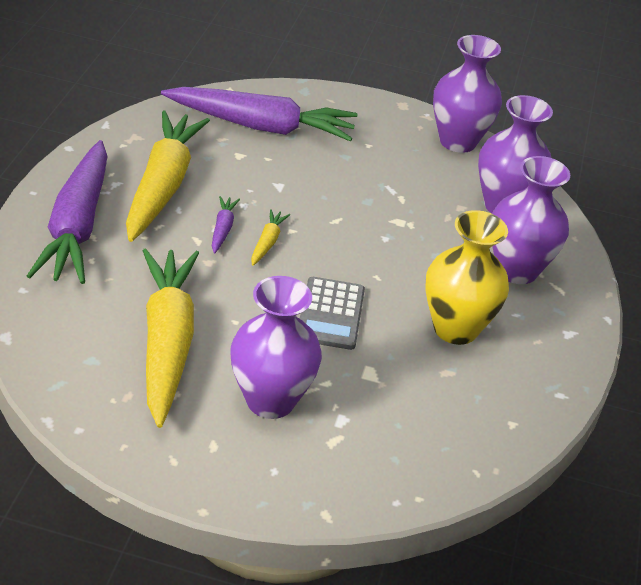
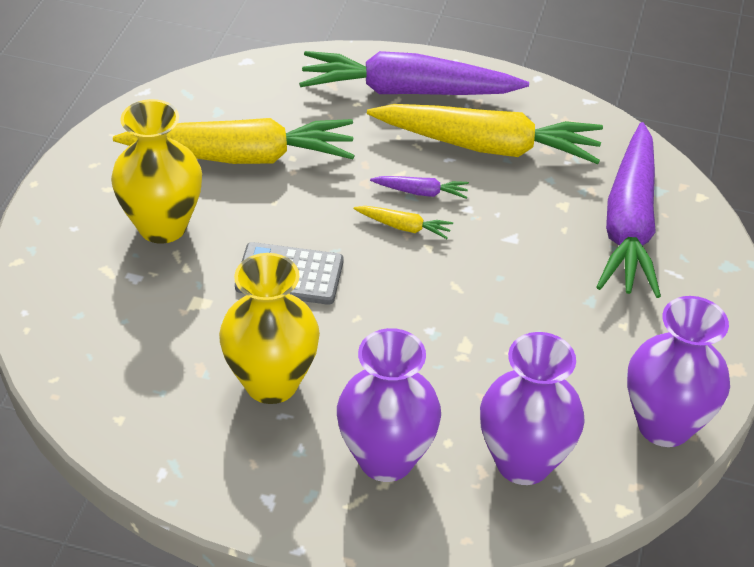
camera: 95 degrees right, 5 degrees up
purple vase [230,276,322,419] -> yellow vase [111,99,202,244]

